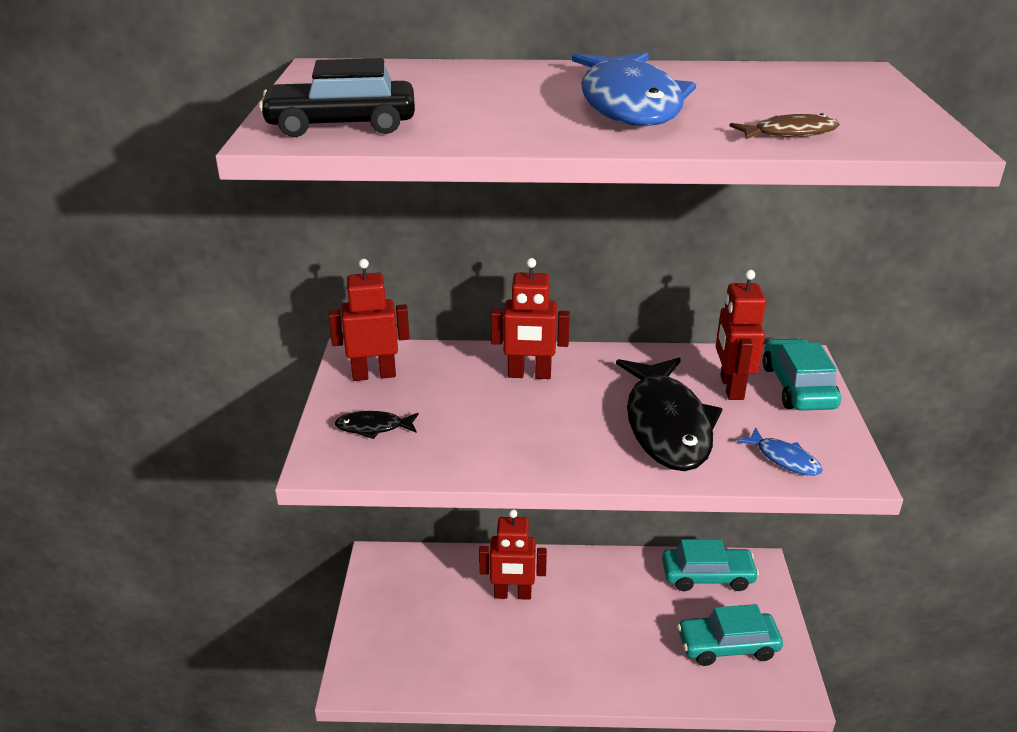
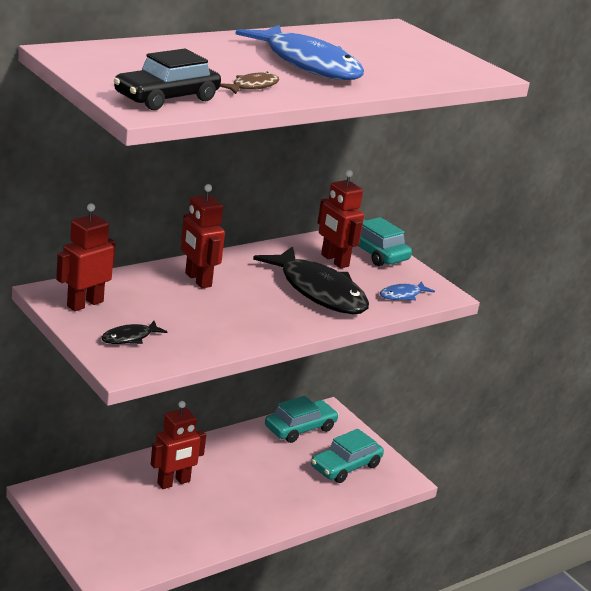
camera: 40 degrees left, 5 degrees down
red robot [491,258,570,379] -> red robot turned 90 degrees clockwise [181,184,225,288]
brown fish [729,113,840,139] -> brown fish moved to [220,72,279,94]
blue fish [737,428,822,476] -> blue fish turned 135 degrees clockwise [380,281,435,300]

